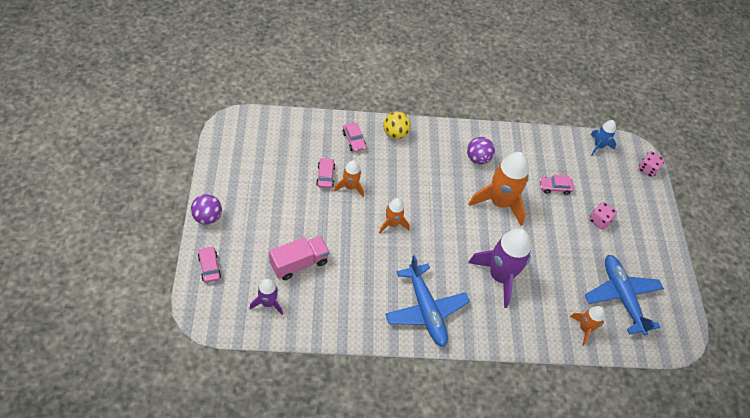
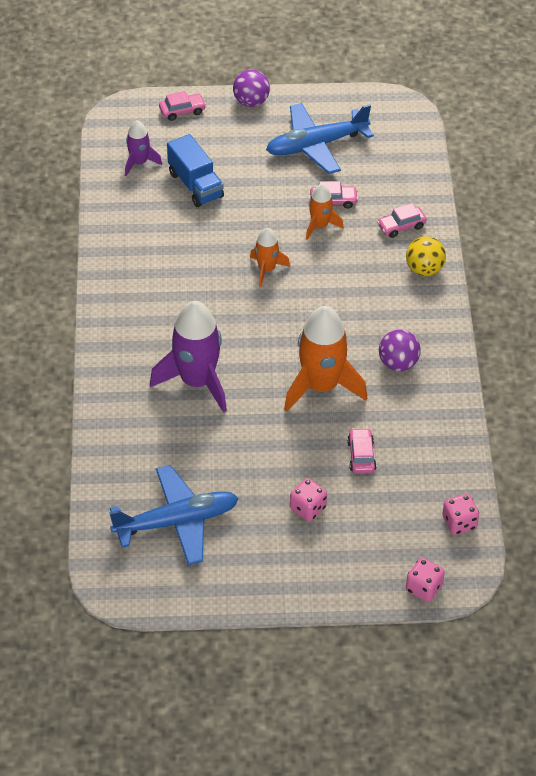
camera: 95 degrees right, 5 degrees down
pink truck [269,236,330,280] -> blue truck [167,134,224,207]
blue plane [385,255,470,347] -> blue plane moved to [266,103,374,174]
orange rocket [570,306,605,346] -> none
blue rocket [590,120,616,156] -> pink dice [442,494,479,535]

